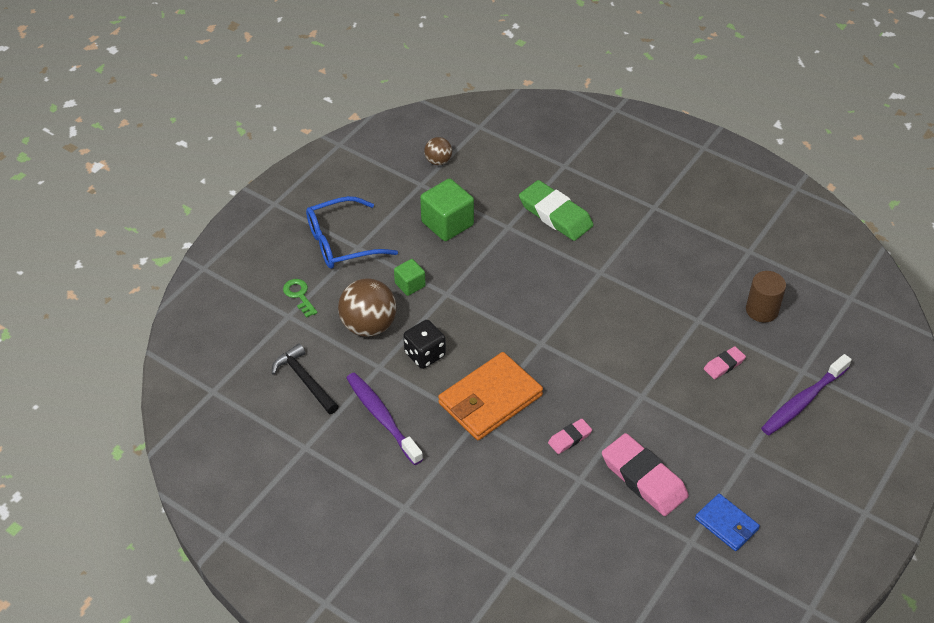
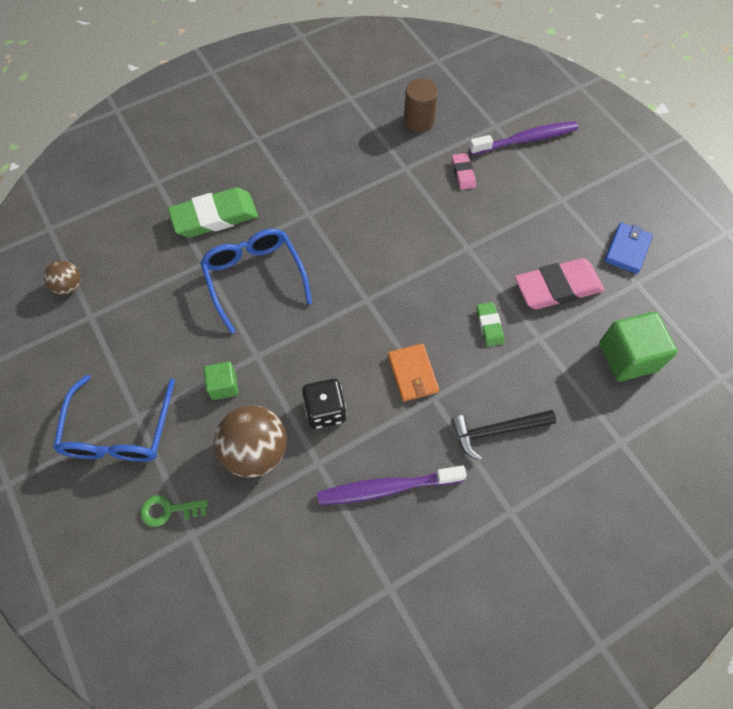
camera: 65 degrees left, 15 degrees up
black hammer [272,344,338,414] -> black hammer moved to [451,410,556,460]
green cube [420,178,474,241] -> green cube moved to [599,312,678,381]
orange wallet [438,352,543,440] -> orange wallet [388,344,439,402], size x0.56
pink eraser [548,419,592,454] -> green eraser [477,302,504,346]
blue wallet [695,493,760,551] -> blue wallet turned 45 degrees counterclockwise [604,222,653,274]
purple toothbrush [761,354,852,435] -> purple toothbrush turned 90 degrees counterclockwise [469,121,578,155]
none -> blue glasses [200,229,312,334]

